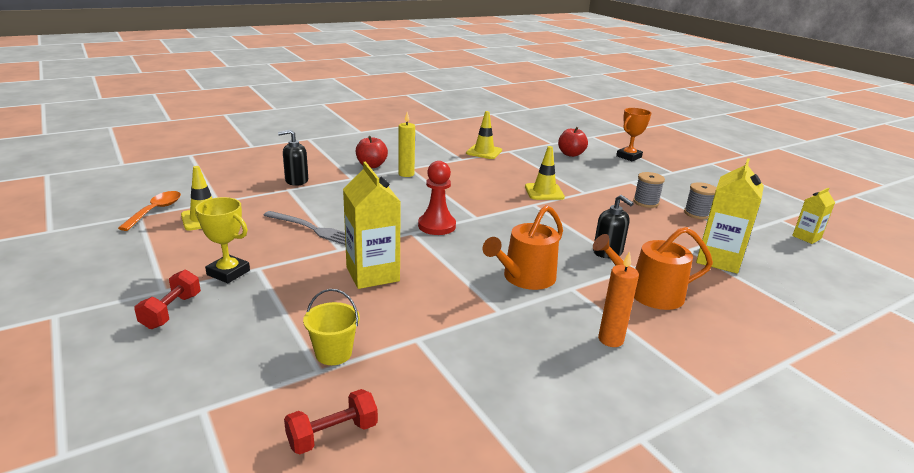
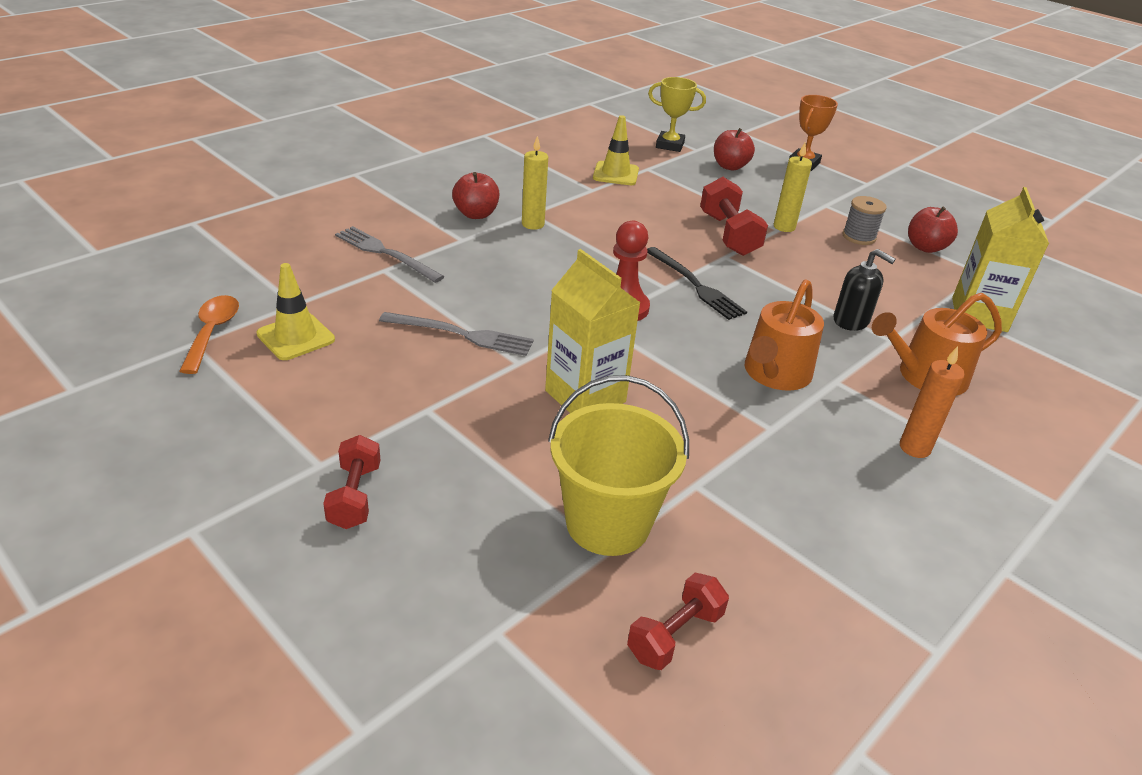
camera: 15 degrees left, 10 degrees up
yellow trophy [195,197,250,283] -> yellow trophy moved to [648,77,706,152]
black soap dispenser [278,129,308,186] -> grey fork [335,226,445,283]
yellow bucket [303,289,360,365] -> yellow bucket [548,375,689,556], size x1.80
yellow traffic cone [525,146,565,200] -> red dumbbell [700,177,768,256]
grey spool [684,182,717,219] -> red apple [908,207,958,253]
yellow carton [792,188,835,244] -> none
none -> black fork [647,247,747,320]
none -> yellow candle [774,143,812,232]

